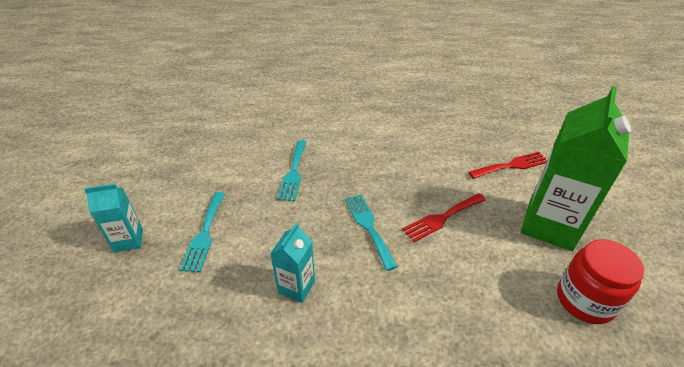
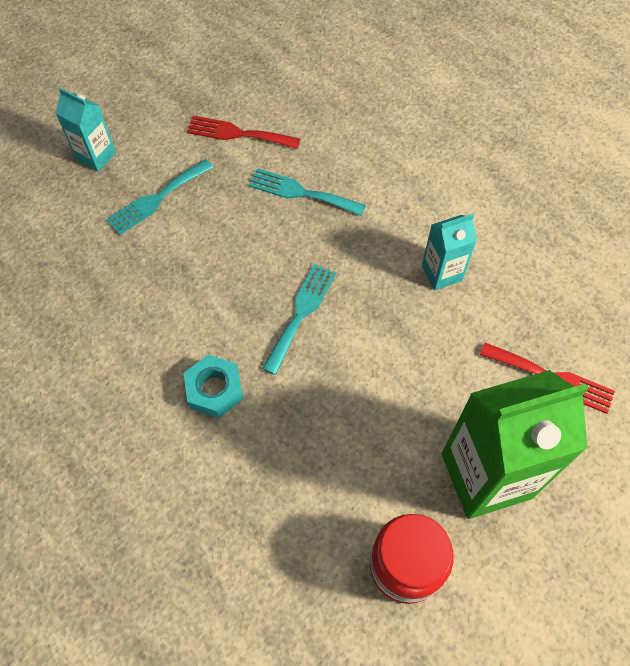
camera: 45 degrees right, 20 degrees up
turquoise carton [270,222,315,303] -> turquoise carton moved to [422,214,477,290]
turquoise fork [277,140,306,201] -> turquoise fork turned 60 degrees clockwise [249,168,366,216]
red fork [402,194,486,242] -> red fork moved to [186,115,300,149]
none -> turquoise nut [184,355,243,418]

